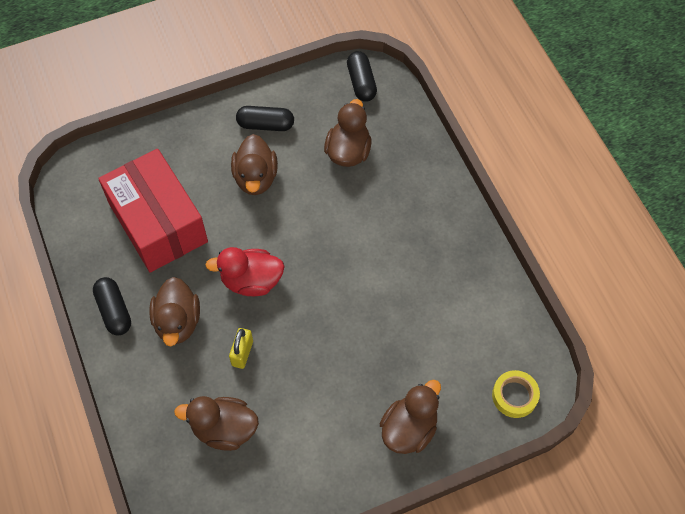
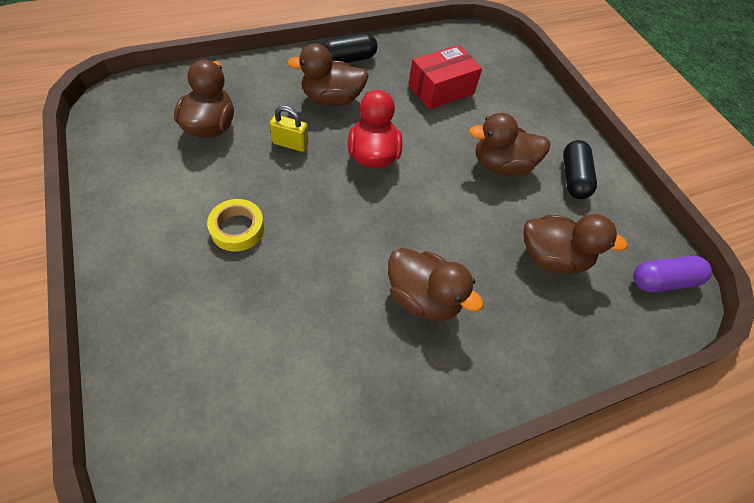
camera: 85 degrees right, 5 degrees down
red box [98,149,208,272] -> red box [408,45,482,110], size x0.61
black capsule [347,51,377,102] -> purple capsule [633,256,712,292]
brown duck [380,380,441,454] -> brown duck moved to [388,248,484,321]
yellow tape [492,370,540,418] -> yellow tape moved to [207,199,265,252]

